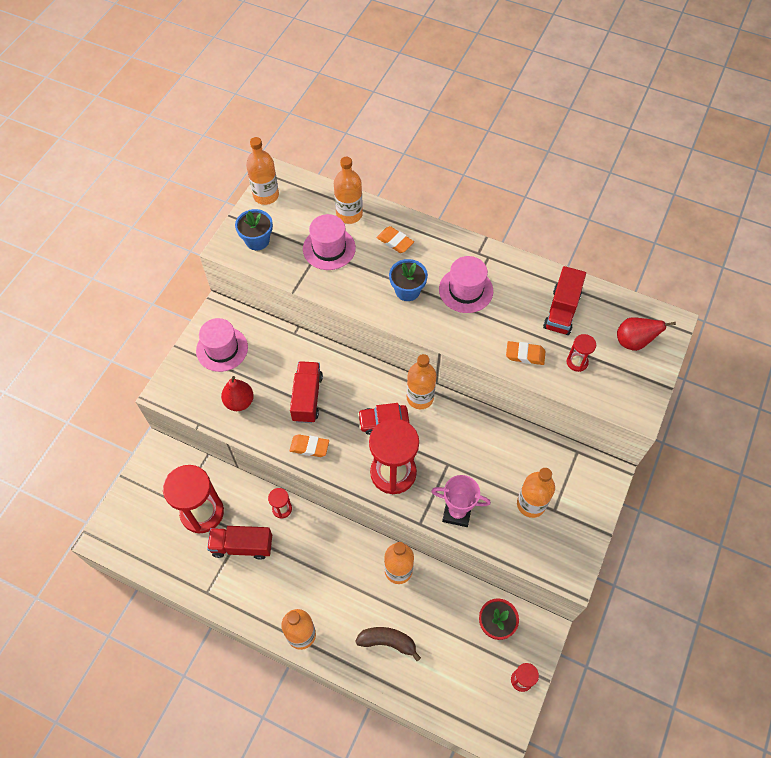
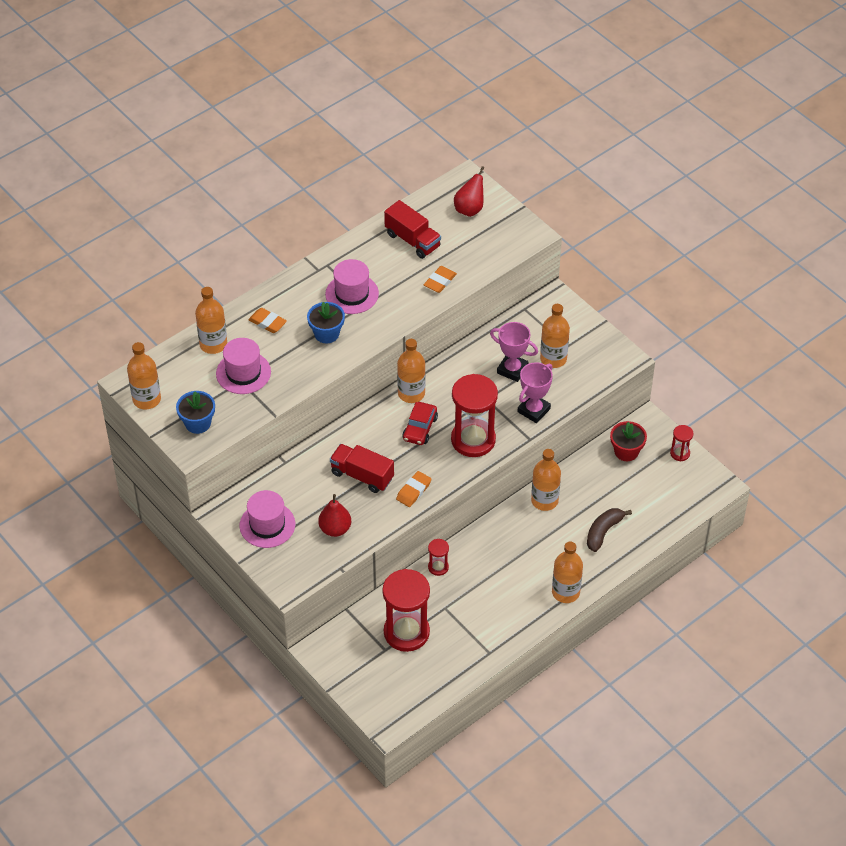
camera: 65 degrees left, 10 degrees down
red truck [207,526,272,560] -> none
orange eraser [377,226,414,253] -> orange eraser turned 60 degrees clockwise [248,308,287,333]
red hourglass [567,334,596,372] -> none
none -> pink trophy [490,322,538,382]

